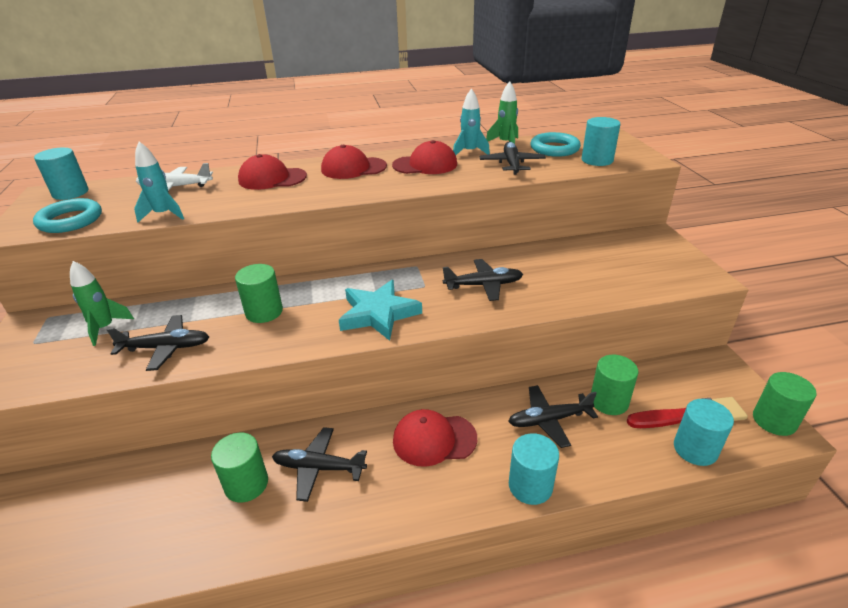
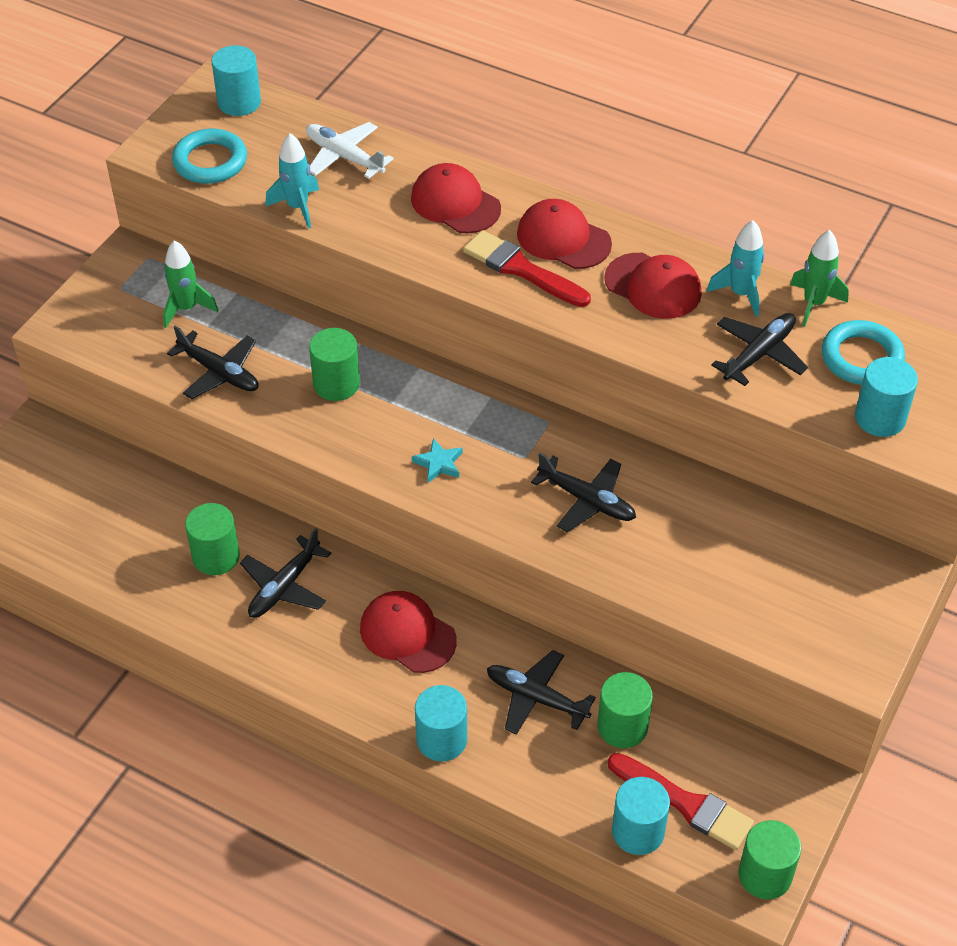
camera: 40 degrees right, 15 degrees up
black plane [272,427,367,502] -> black plane turned 105 degrees counterclockwise [240,528,331,618]
turquoise star [339,280,422,341] -> turquoise star [412,438,463,483], size x0.48
none -> red brush [463,230,591,307]

